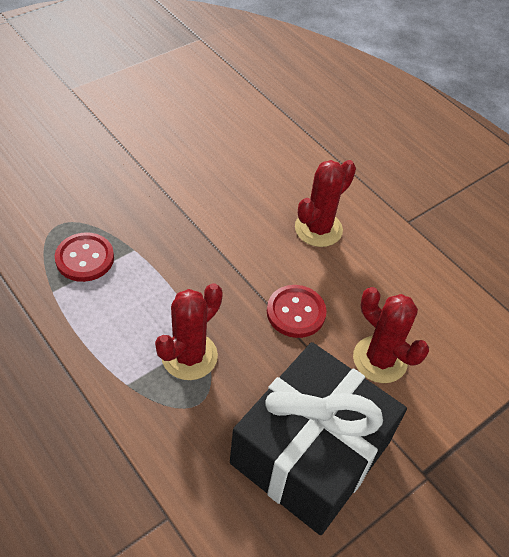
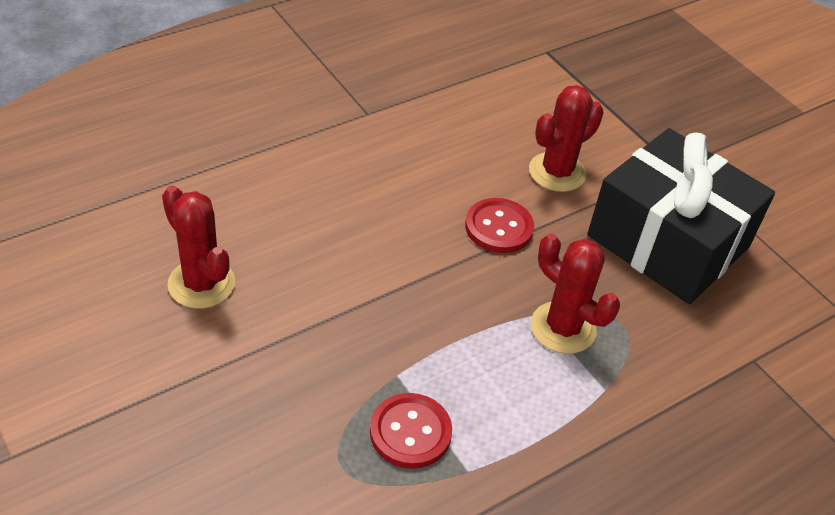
camera: 85 degrees left, 5 degrees down
red cactus [295,160,356,247] -> red cactus moved to [162,186,235,309]

